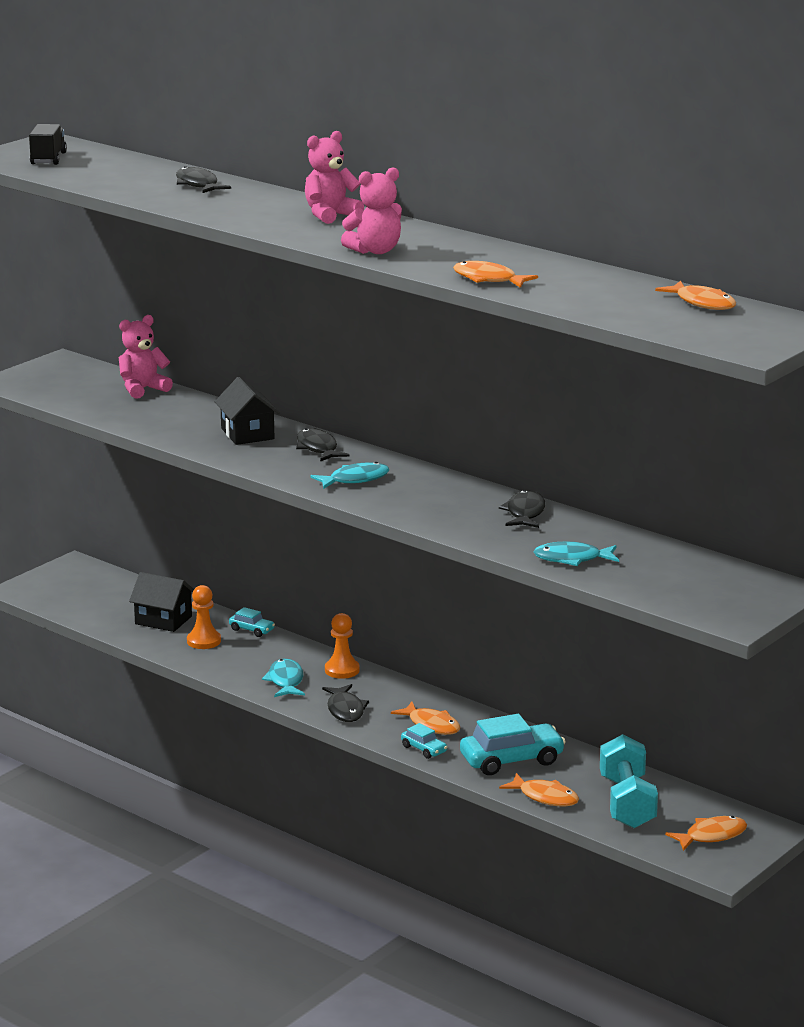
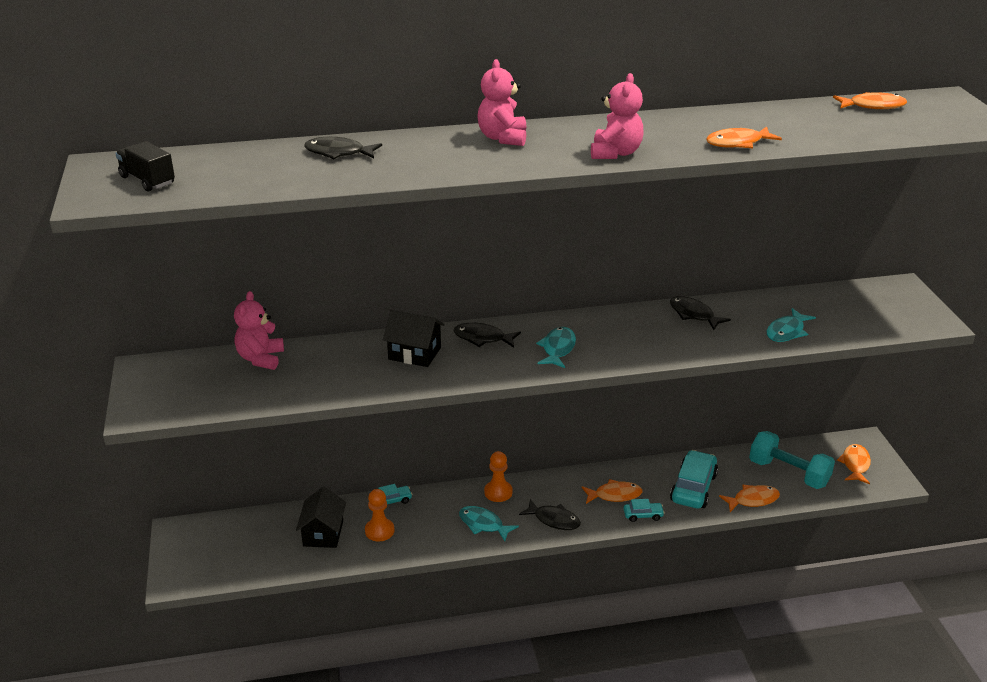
camera: 50 degrees left, 10 degrees up
black house [129,572,194,632] -> black house turned 60 degrees counterclockwise [296,487,346,548]

